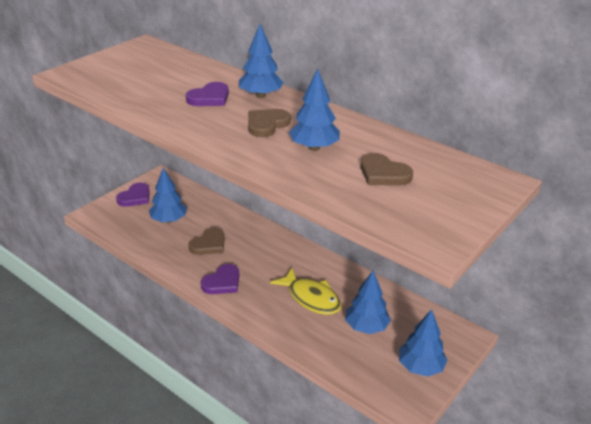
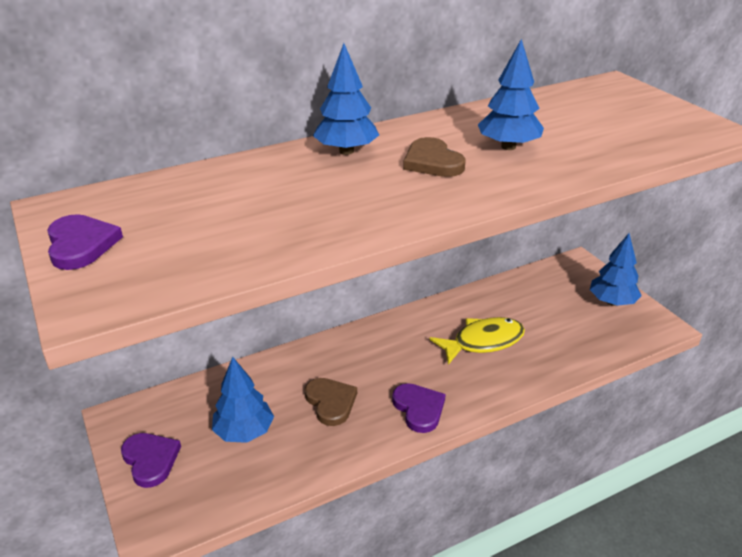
camera: 65 degrees left, 0 degrees up
purple heart [186,82,229,106] -> purple heart moved to [47,214,123,270]
blue tree [345,271,391,334] -> none
brown heart [360,153,413,185] -> none

